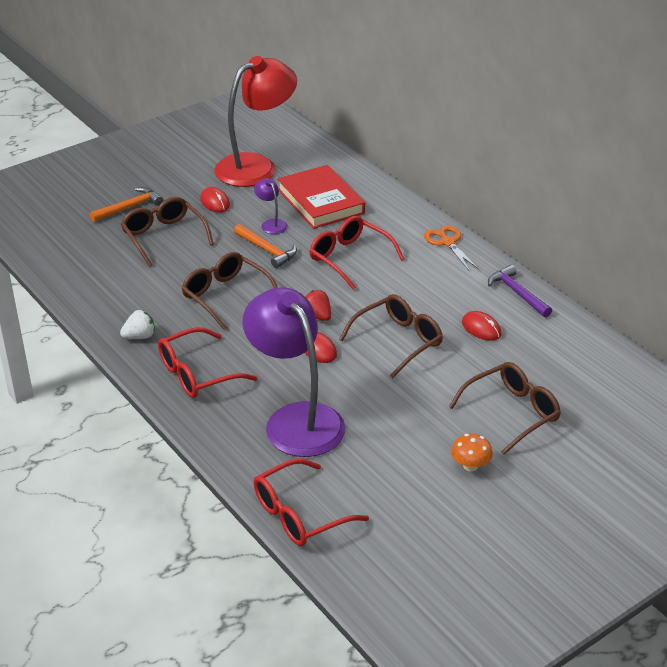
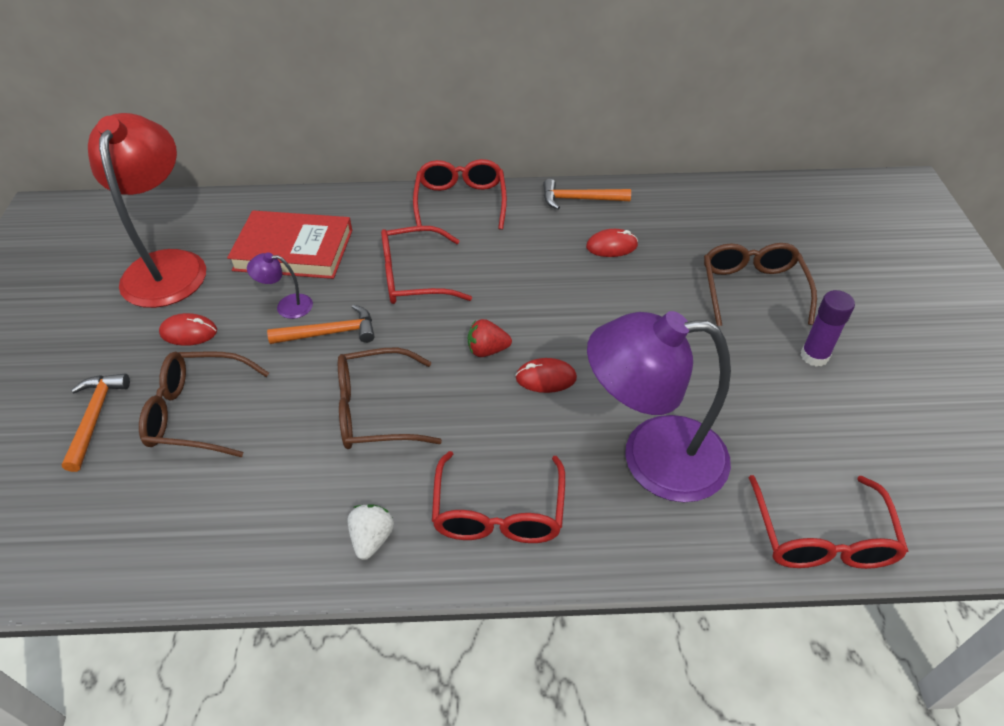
camera: 55 degrees left, 10 degrees up
brown glasses [339,294,443,378] -> none
orange scissors [424,225,479,270] -> red glasses [413,159,507,232]
orange mushroom [451,434,493,472] -> purple glue stick [801,290,855,367]
purple hammer [488,265,552,317] -> orange hammer [543,179,631,209]

